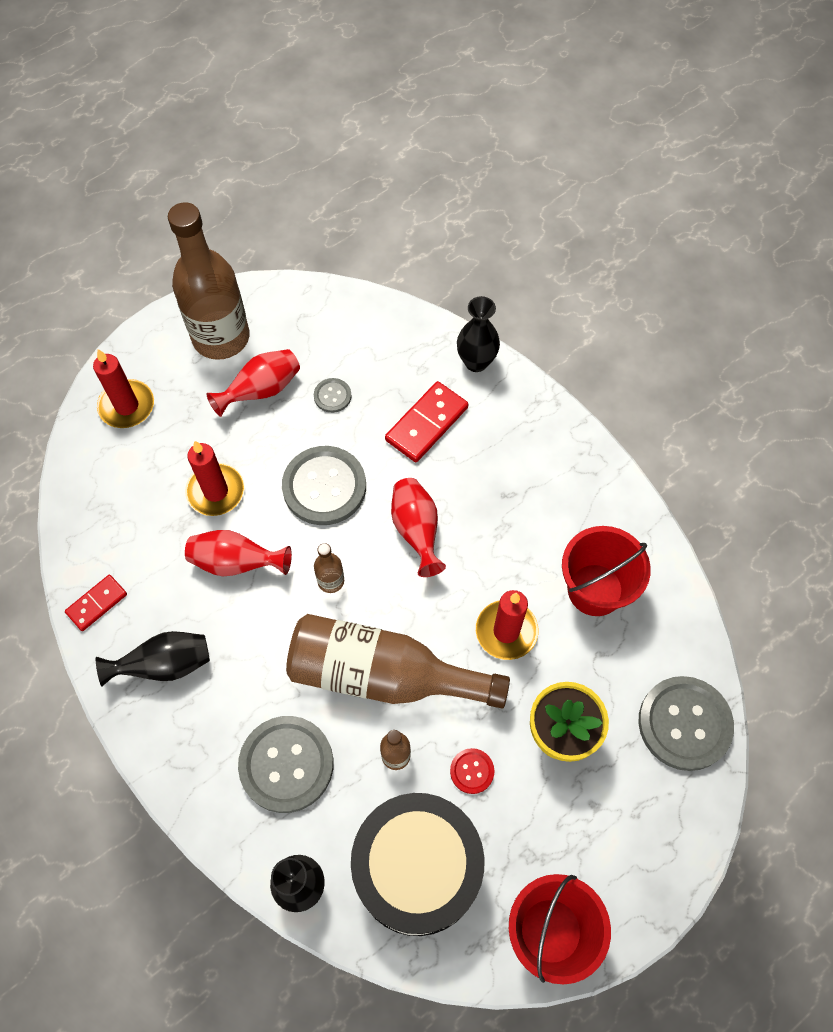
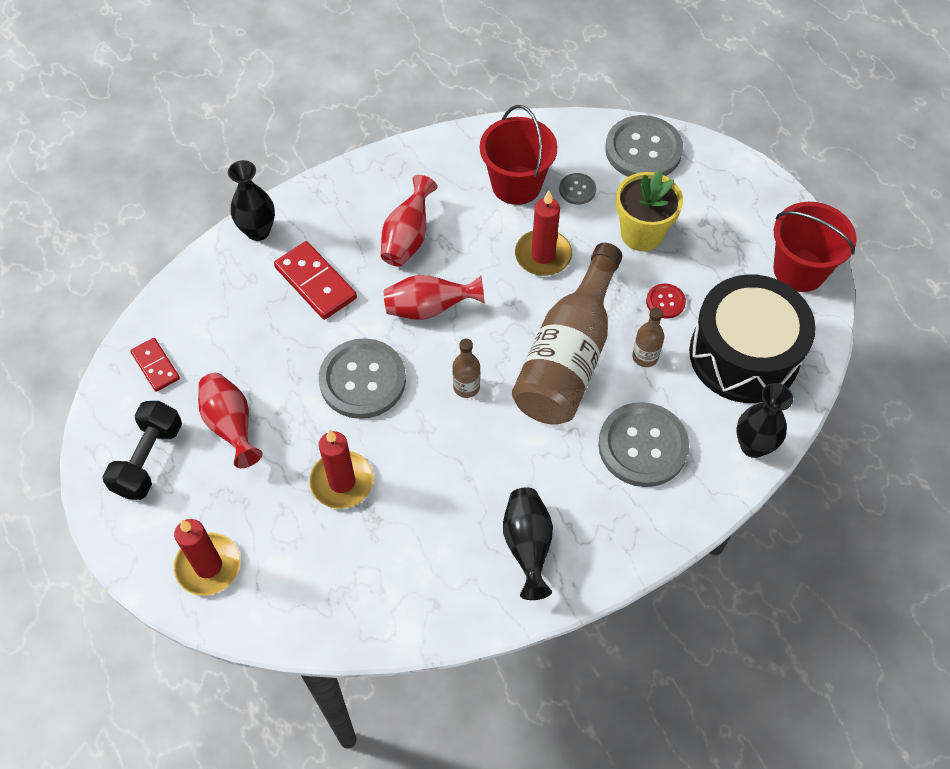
camera: 80 degrees left, 5 degrees down
red domino [65,575,127,631] -> red domino moved to [130,338,180,392]
brown bottle [168,202,250,360] -> black dumbbell [102,401,182,500]
red vase [185,530,292,576] -> red vase moved to [381,175,437,267]
grey button [314,378,352,413] -> grey button moved to [559,173,596,205]

